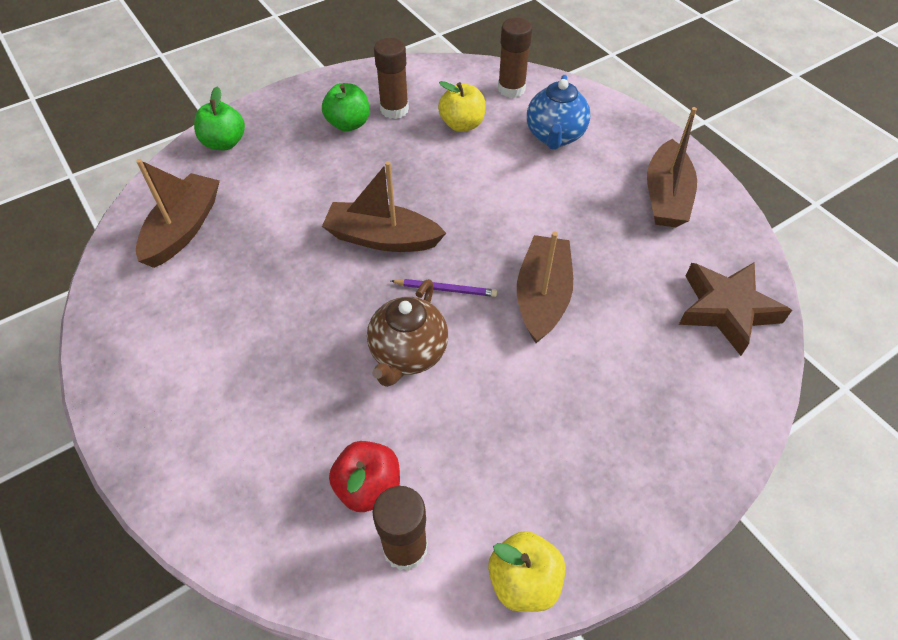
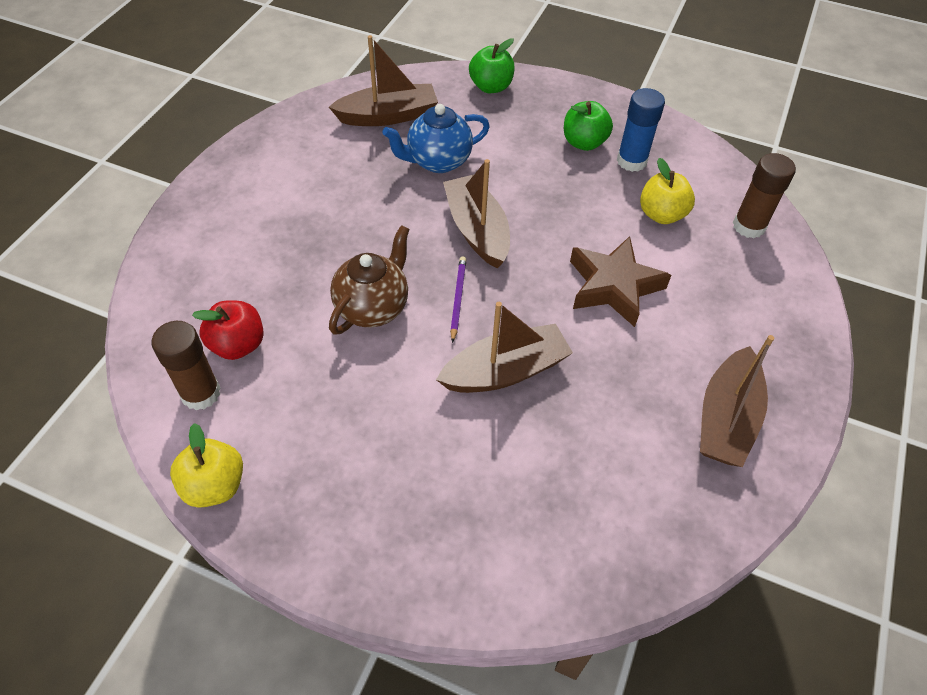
camera: 55 degrees right, 0 degrees up
brown teapot [367,279,448,387] -> brown teapot turned 135 degrees clockwise [329,225,409,335]
brown glue stick [374,38,409,119] -> blue glue stick [617,88,665,172]
purple pencil [391,279,497,297] -> purple pencil turned 150 degrees counterclockwise [450,256,466,343]
blue teapot [527,75,590,150] -> blue teapot moved to [383,104,490,173]
brown boat [647,107,697,227] -> brown boat turned 45 degrees counterclockwise [700,335,774,467]
brown star [679,262,792,356] -> brown star moved to [570,236,671,327]

